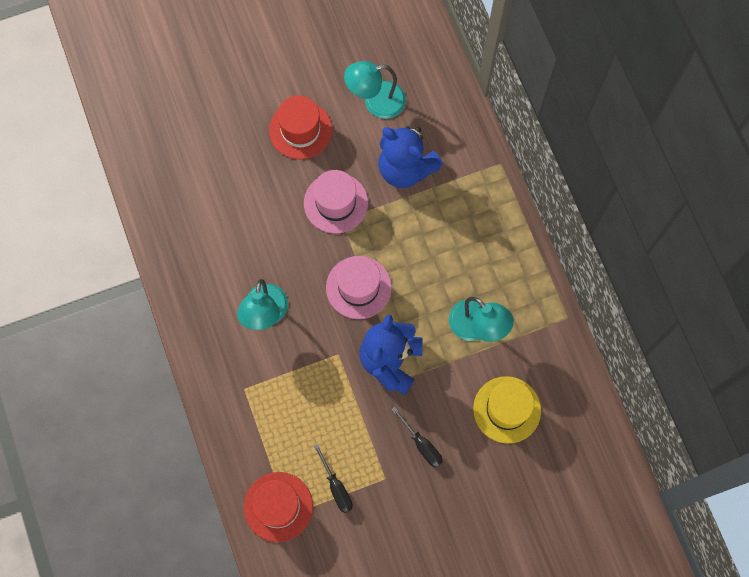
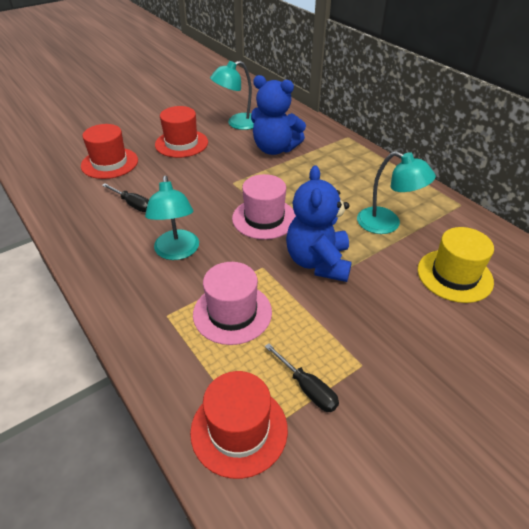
camera: 15 degrees left, 30 degrees down
pink hat [304,170,368,234] -> pink hat moved to [193,262,272,345]
black screwdriver [391,407,443,468] -> black screwdriver moved to [102,183,149,212]
none -> red hat [81,124,138,179]

